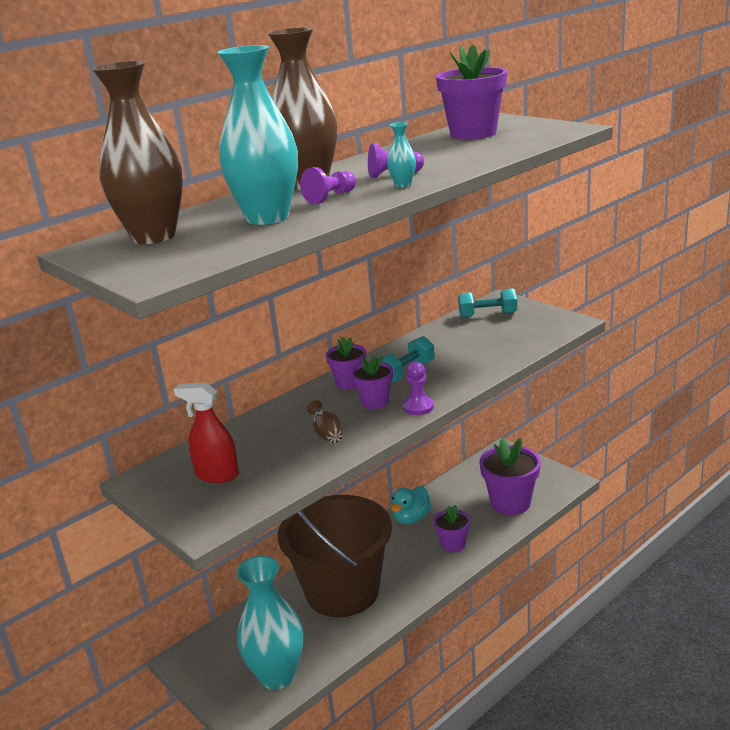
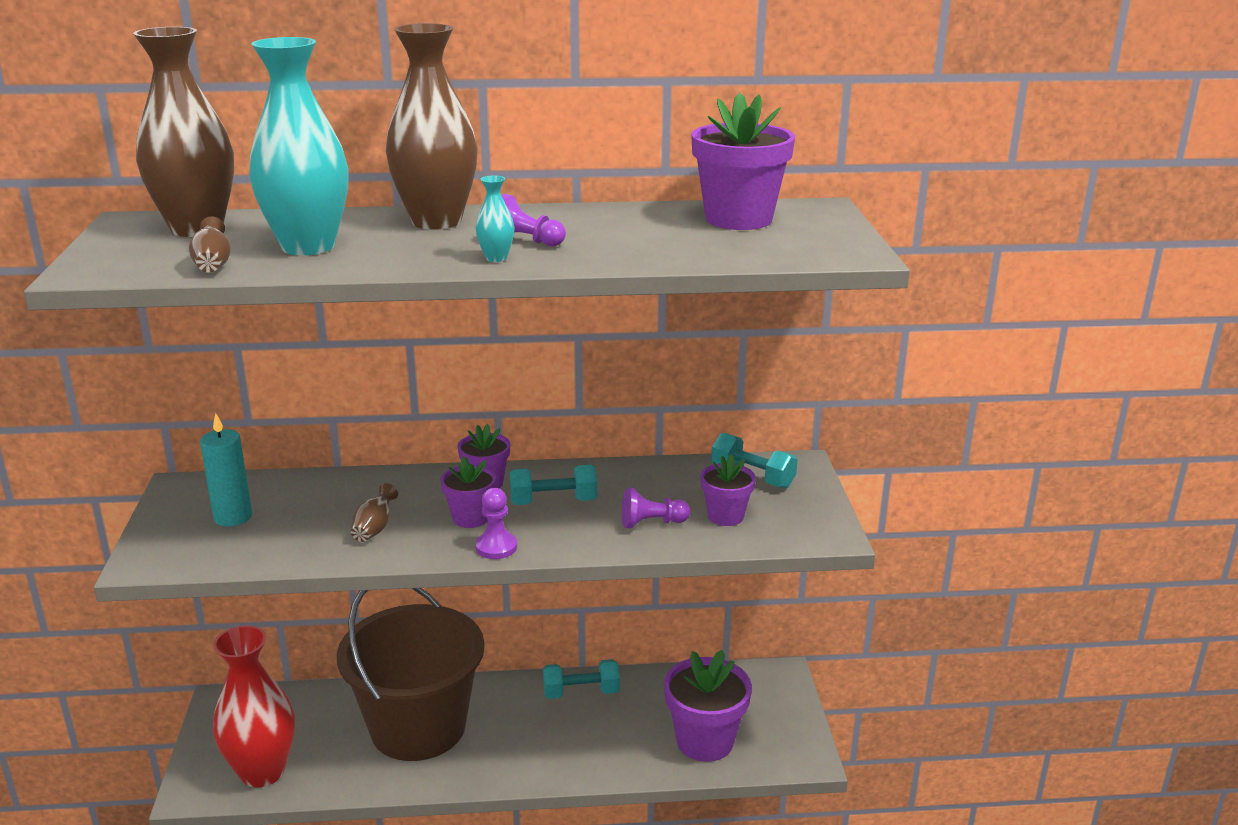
camera: 35 degrees right, 0 degrees up
red spray bottle [174,383,239,483] -> turquoise candle [200,413,252,526]
turquoise vase [237,556,303,690] -> red vase [213,625,295,788]
purple pawn [300,167,356,204] -> purple pawn moved to [622,487,690,528]
turquoise duck [391,486,431,524] -> turquoise dumbbell [543,659,620,699]
purple flower pot [434,505,470,552] -> purple flower pot moved to [700,455,756,526]
none -> brown vase [189,216,231,273]

